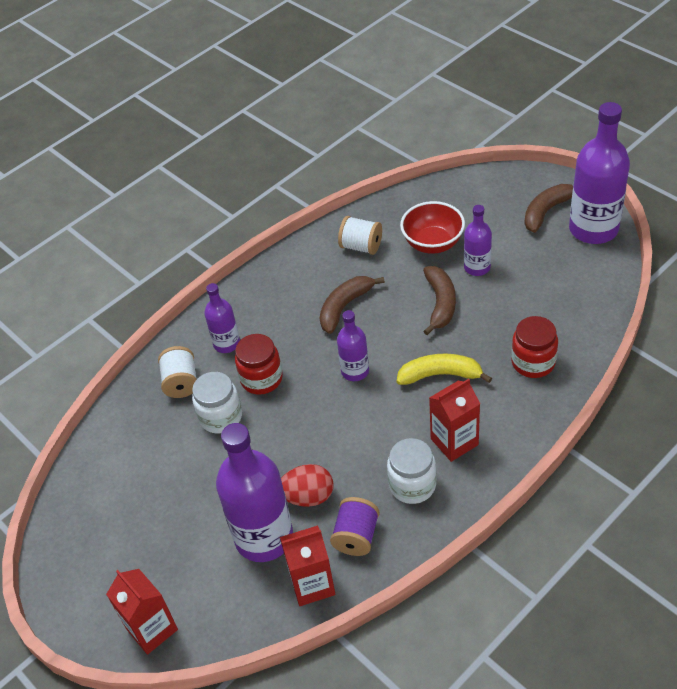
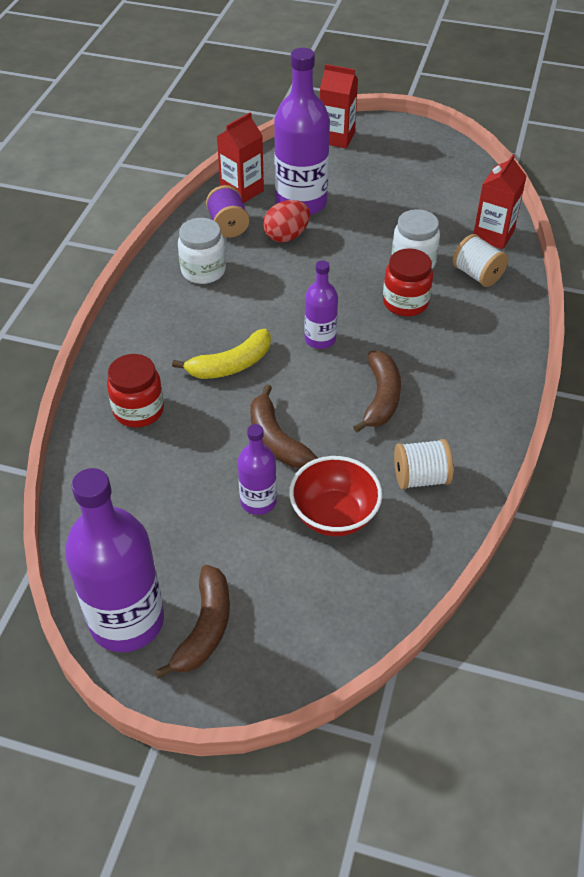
camera: 145 degrees right, 0 degrees up
purple bottle [204,283,240,353] -> none
red carton [429,379,480,462] -> red carton moved to [474,154,526,249]

